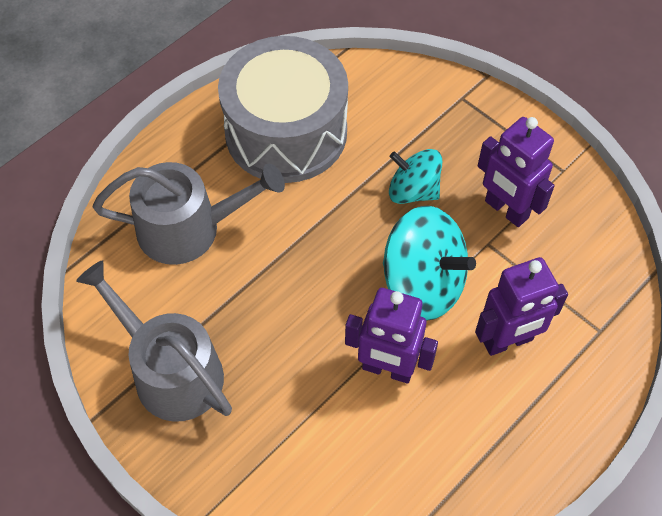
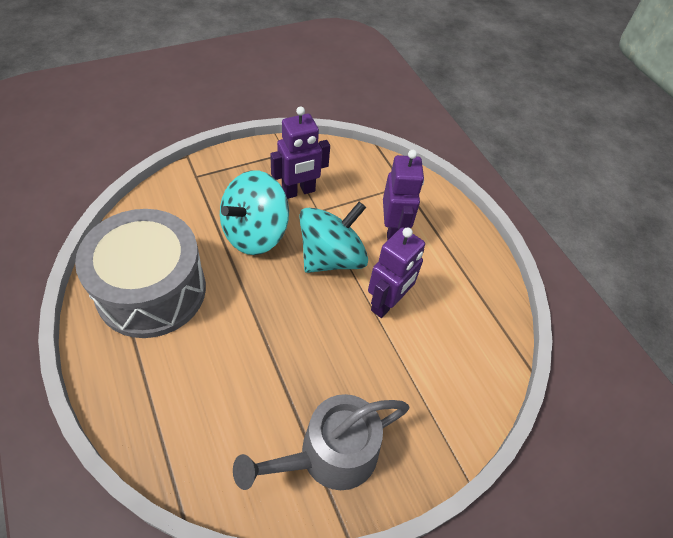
camera: 75 degrees left, 5 degrees down
grey watering can [93,162,285,265] -> none
turquoise spinning top [389,149,442,204] -> turquoise spinning top [220,170,289,255], size x1.58

